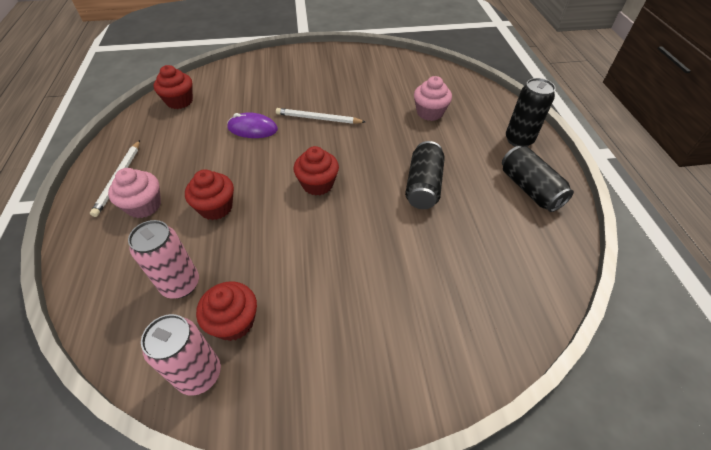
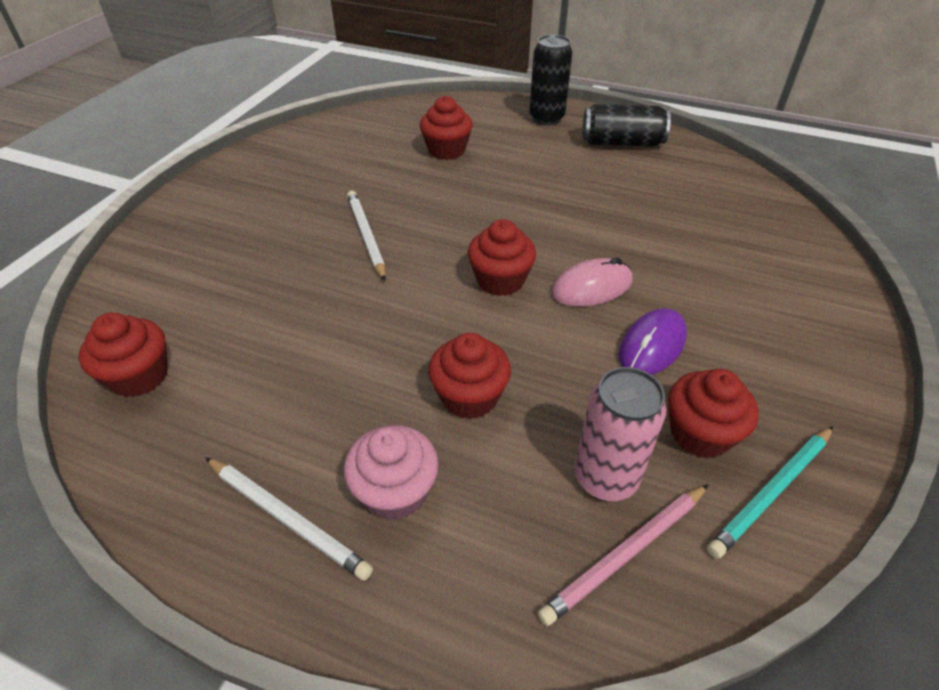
camera: 60 degrees left, 5 degrees down
pink can [141,314,221,396] -> turquoise pencil [707,426,833,559]
purple mouse [227,113,278,138] -> purple mouse moved to [618,309,687,375]
white pencil [276,108,365,124] -> white pencil turned 120 degrees clockwise [347,191,386,281]
black can [405,141,445,209] -> none
pink cupcake [414,76,452,121] -> red cupcake [420,96,473,160]
none -> pink pencil [537,484,709,626]
none -> pink mouse [551,258,633,306]

